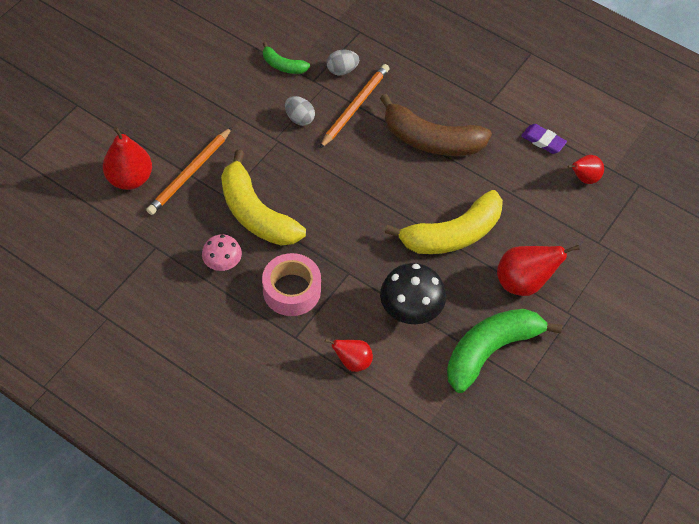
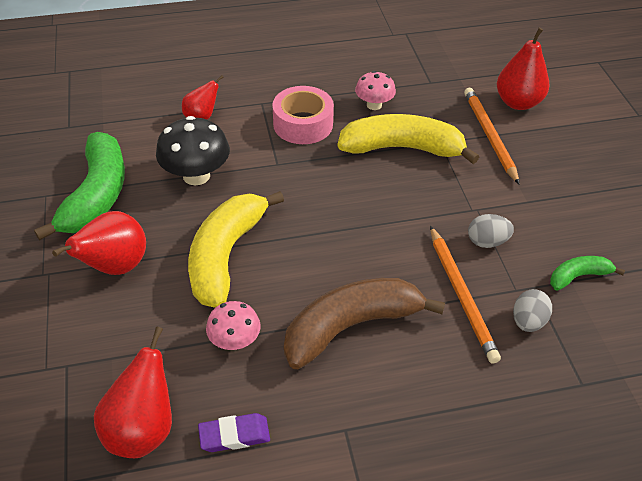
camera: 135 degrees right, 10 degrees down
red pear [568,155,604,184] -> red pear [94,327,172,458], size x1.63
none -> pink mushroom [206,301,260,350]

